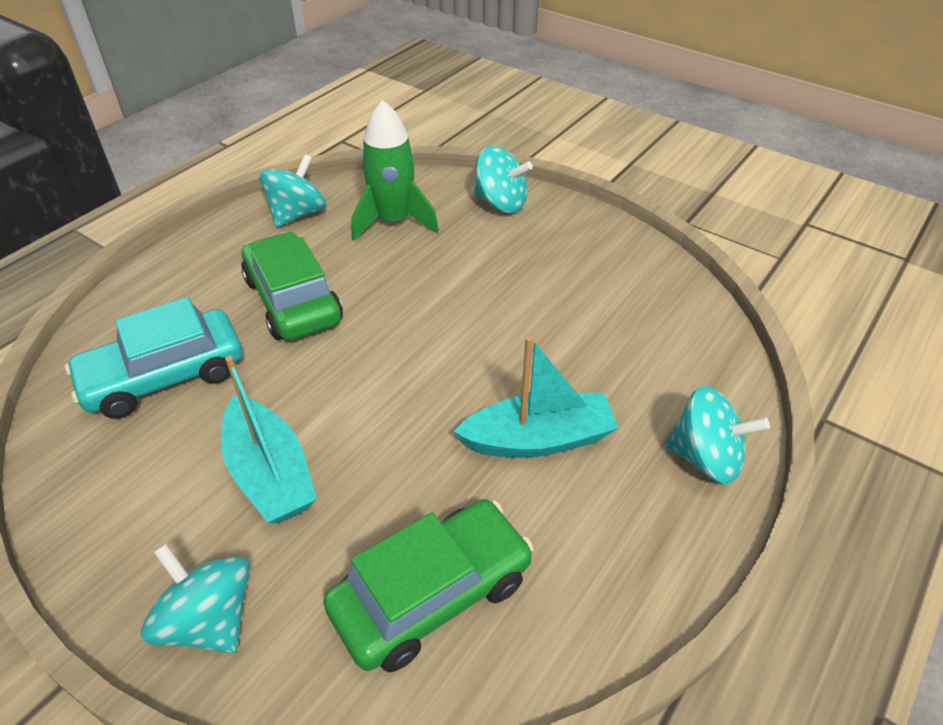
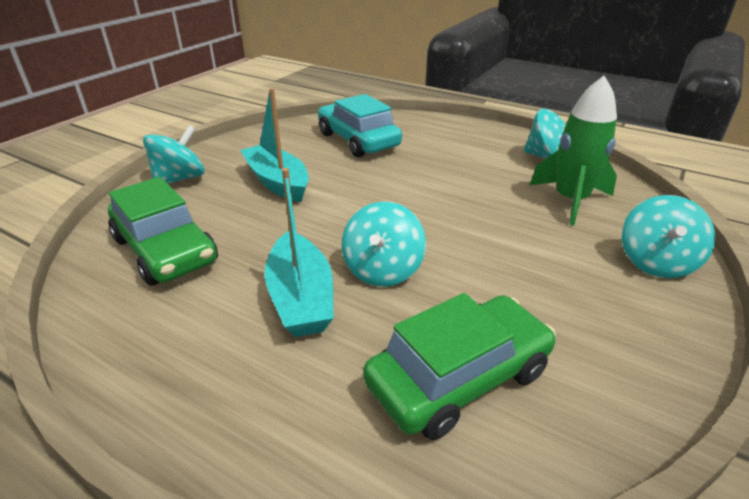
camera: 85 degrees right, 10 degrees down
turquoise boat [221,356,317,524] -> turquoise boat turned 90 degrees clockwise [240,88,309,202]
green car [241,232,343,340] -> green car moved to [363,293,556,440]
turquoise spinning top [665,386,770,484] -> turquoise spinning top moved to [342,202,426,287]

